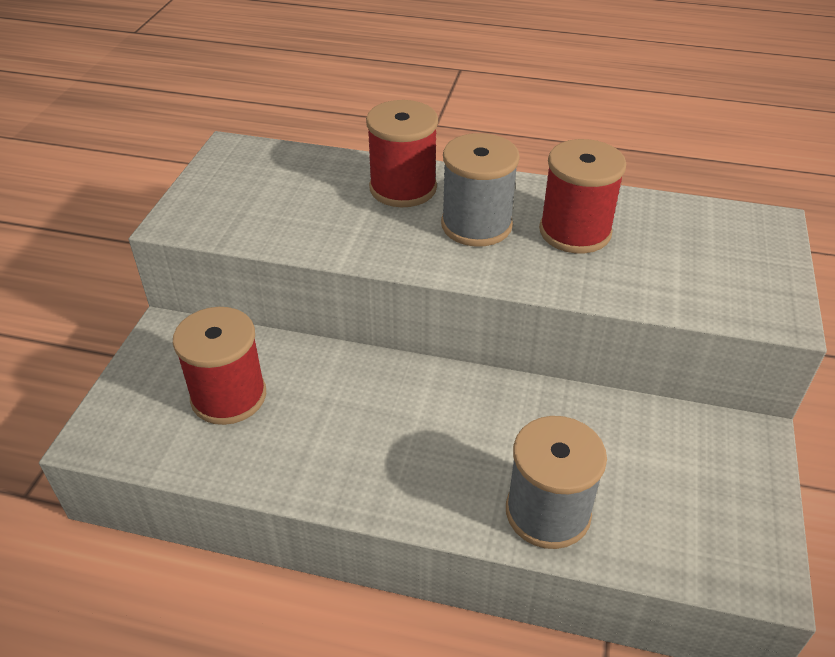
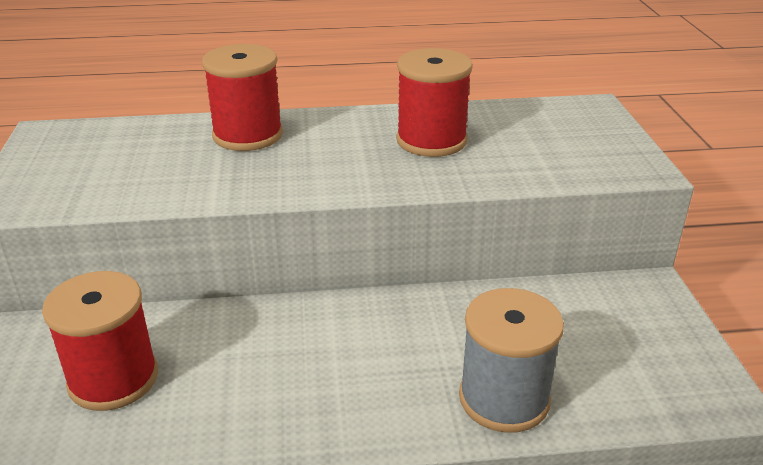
camera: 20 degrees left, 10 degrees down
grey spool [441,133,520,247] -> none

